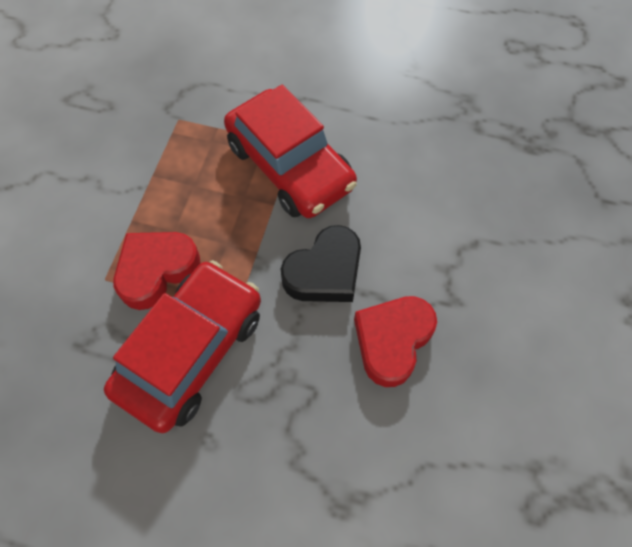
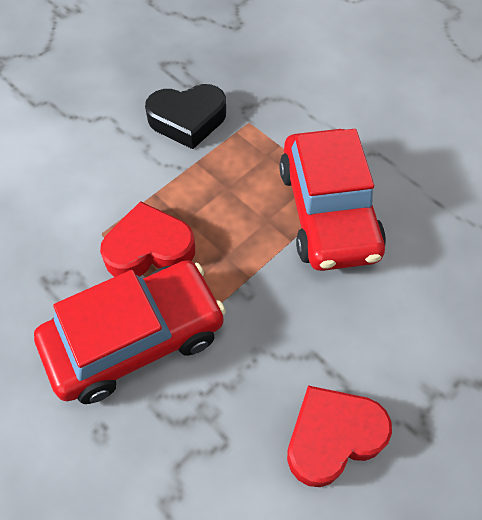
camera: 30 degrees right, 5 degrees down
black heart [281,225,361,302] -> black heart moved to [145,84,226,149]

